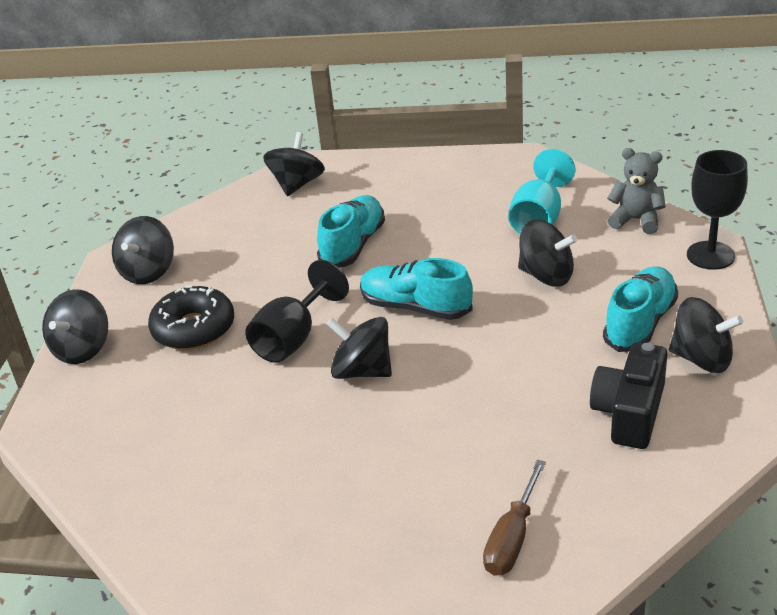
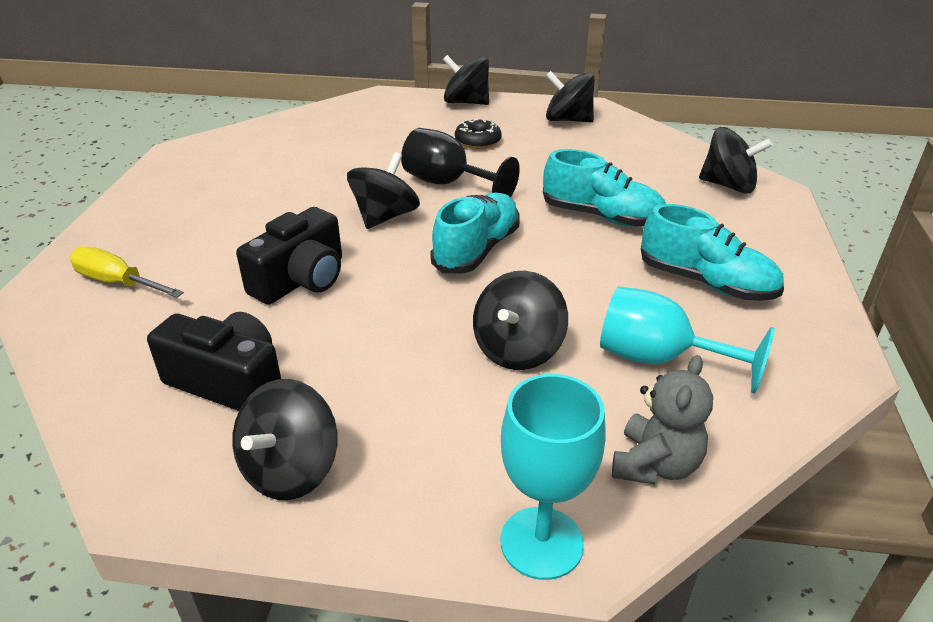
camera: 90 degrees right, 0 degrees up
black donut [148,286,234,350] -> black donut [455,119,502,149], size x0.62
brown screwdriver [483,460,546,576] -> yellow screwdriver [70,246,184,298]
turquoise shoe [603,266,678,352] -> turquoise shoe moved to [641,204,784,301]
black goblet [687,150,748,270] -> turquoise goblet [501,374,606,580]
none -> black camera [236,207,342,305]

